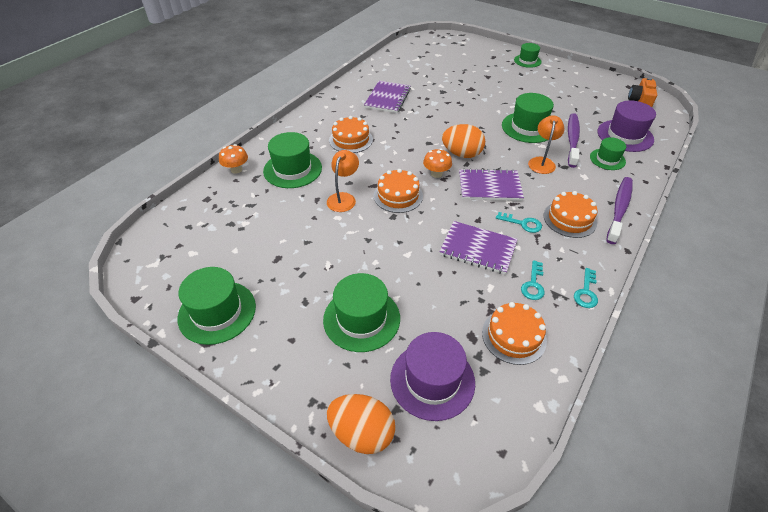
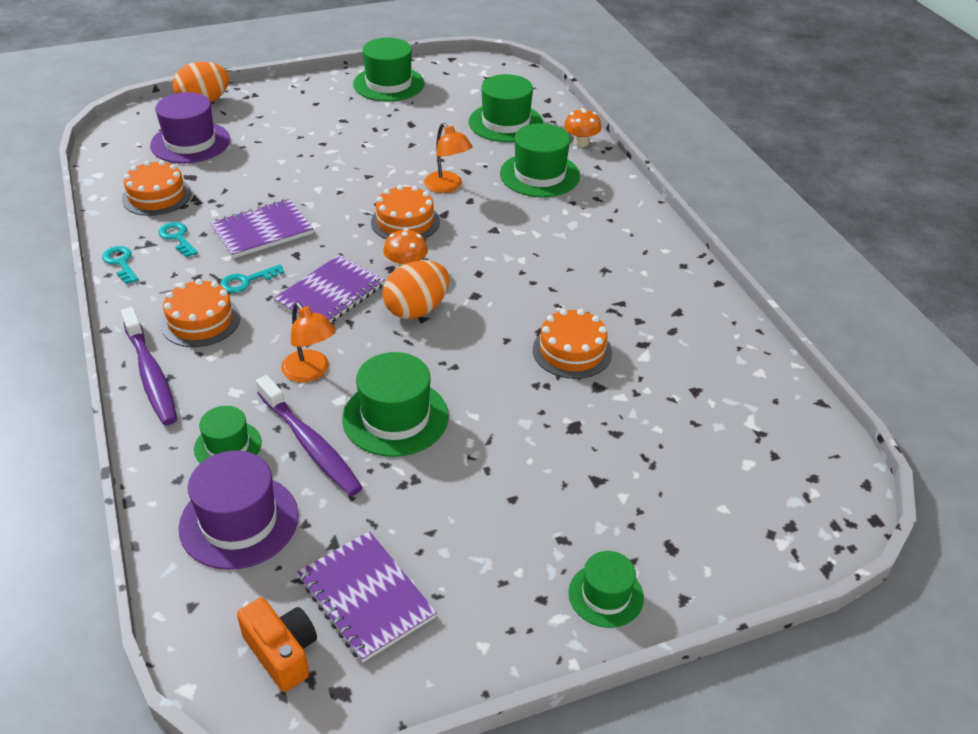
camera: 125 degrees right, 5 degrees down
green hat [323,273,400,352] -> green hat moved to [469,74,543,142]
orange cake [329,116,373,153] -> orange cake moved to [533,309,612,379]
purple notebook [364,81,411,113] -> purple notebook moved to [297,531,437,663]

